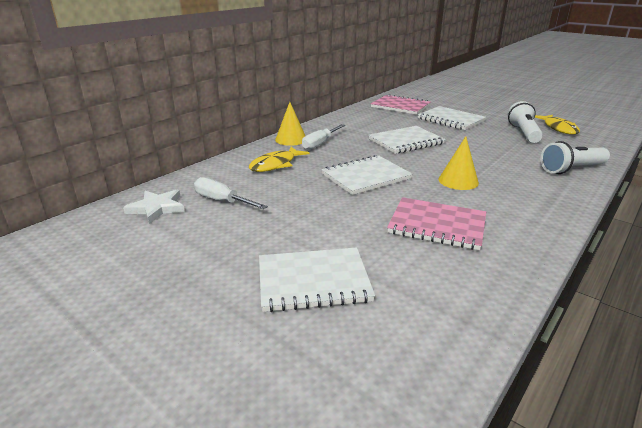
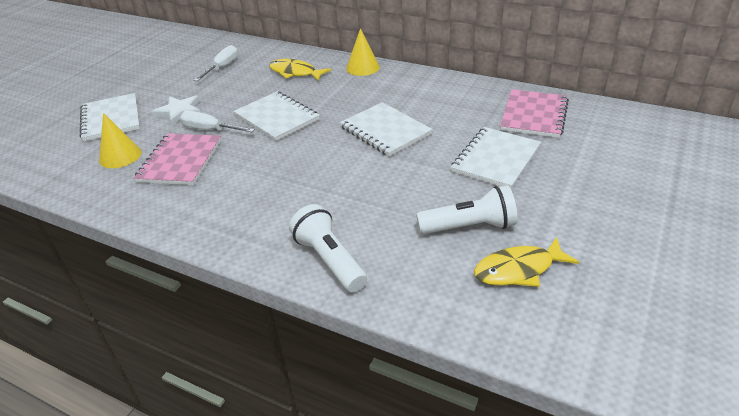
camera: 80 degrees right, 10 degrees up
white star [123,190,185,224] -> white star moved to [151,95,200,126]
white screwdriver [302,124,345,150] -> white screwdriver moved to [180,111,255,132]
yellow cone [438,136,479,190] -> yellow cone moved to [99,113,142,168]

